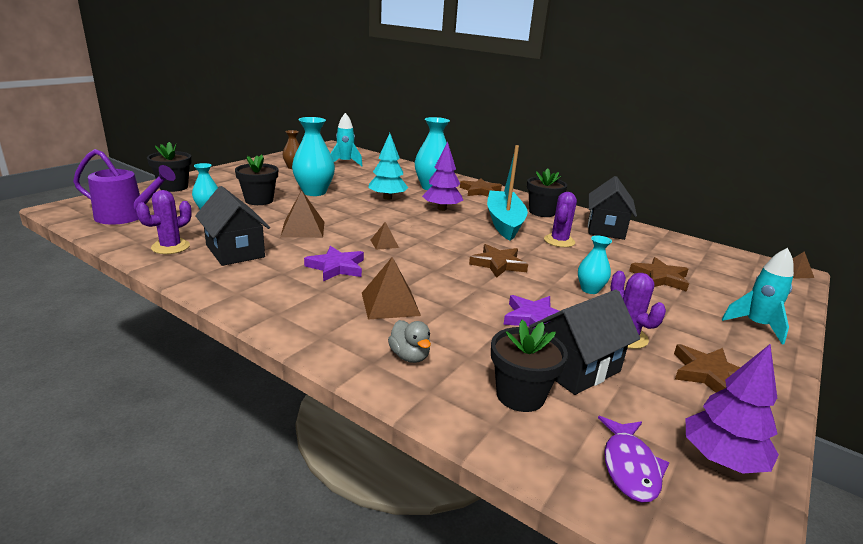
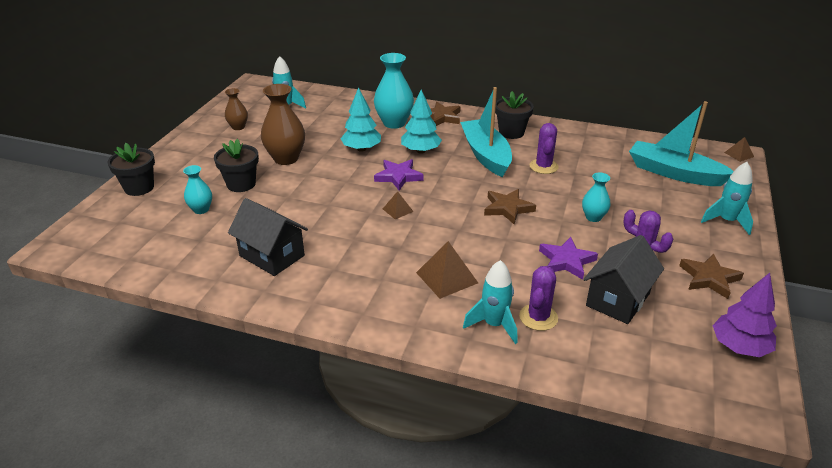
camera: 15 degrees left, 10 degrees up
purple watering can [73,149,176,225] -> none
purple cactus [136,190,192,254] -> purple cactus moved to [519,266,558,331]
brown pyramid [280,190,324,238] -> none
turquoise vase [292,117,335,196] -> brown vase [261,84,305,165]
purple star [304,246,364,281] -> purple star moved to [374,159,423,191]
grey duck [388,320,431,363] -> turquoise rocket [463,260,517,344]
purple tree [422,142,464,211] -> turquoise tree [401,89,442,154]
black flower pot [491,320,568,412] -> none
black house [588,176,637,240] -> none
purple fish [598,416,669,503] -> none
brown star [629,257,689,292] -> none
none -> turquoise boat [629,101,734,186]

